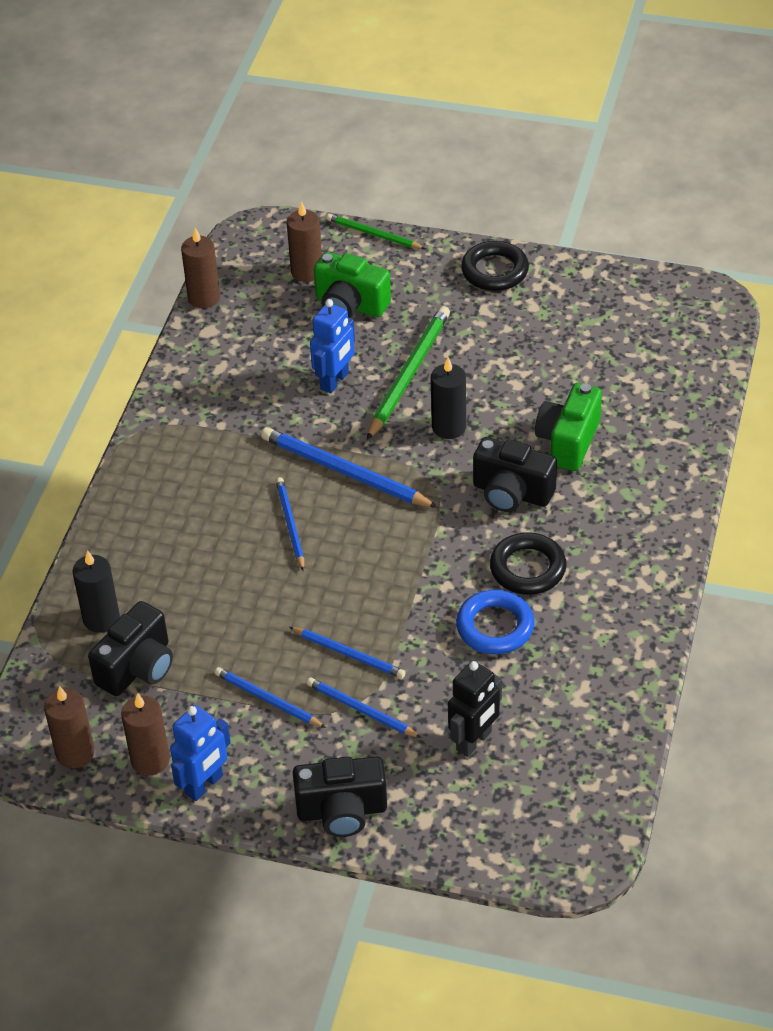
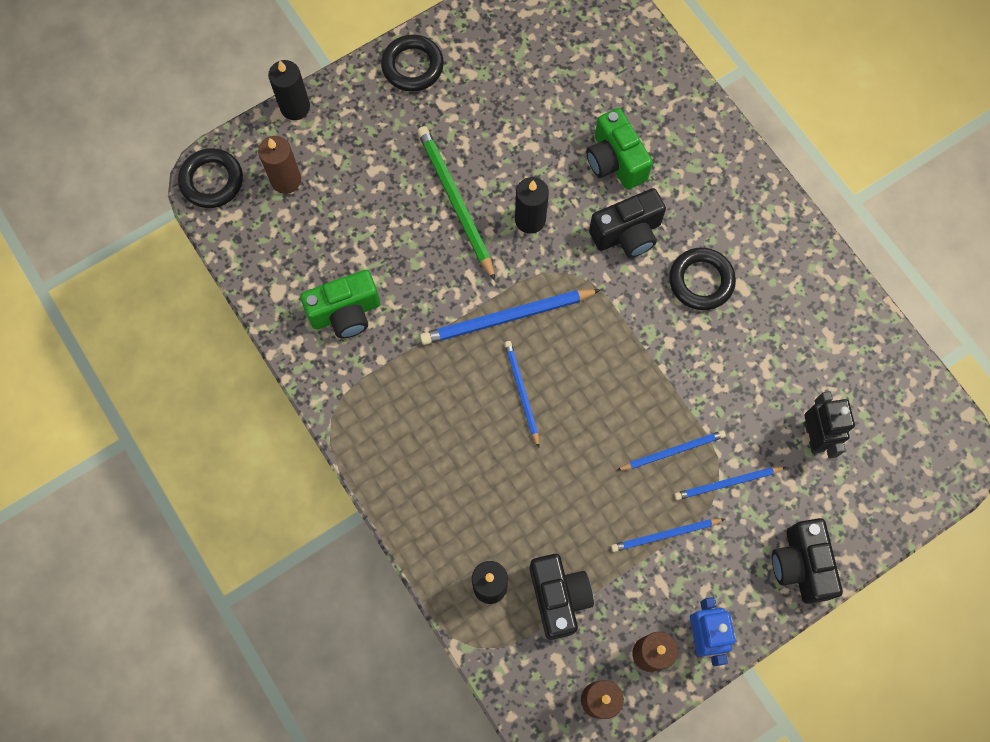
camera: 50 degrees left, 25 degrees up
brown candle [181,228,220,308] -> none
blue pencil [276,477,304,571] -> blue pencil turned 45 degrees clockwise [504,341,539,448]
black camera [293,757,387,837] -> black camera turned 135 degrees clockwise [772,518,843,604]
blue robot [310,299,355,393] -> none
green camera [314,252,391,318] -> green camera moved to [300,270,380,338]
green pencil [326,214,426,249] -> black candle [268,60,310,120]
blue ring [456,590,535,654] -> none
none -> black ring [178,148,243,208]

